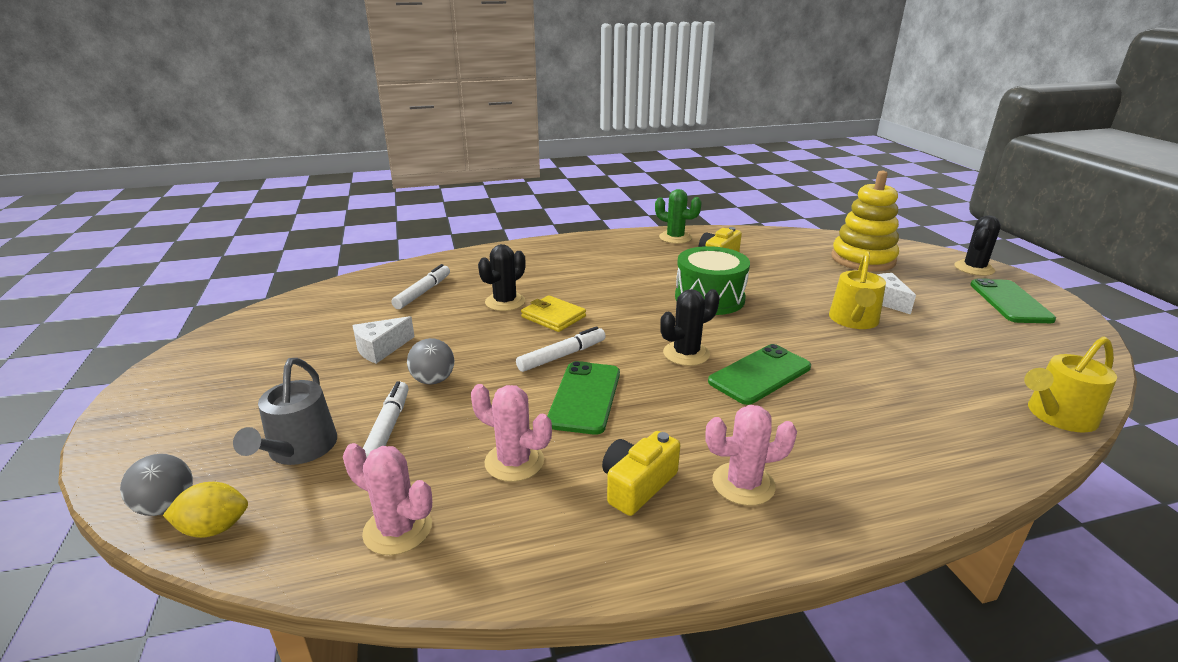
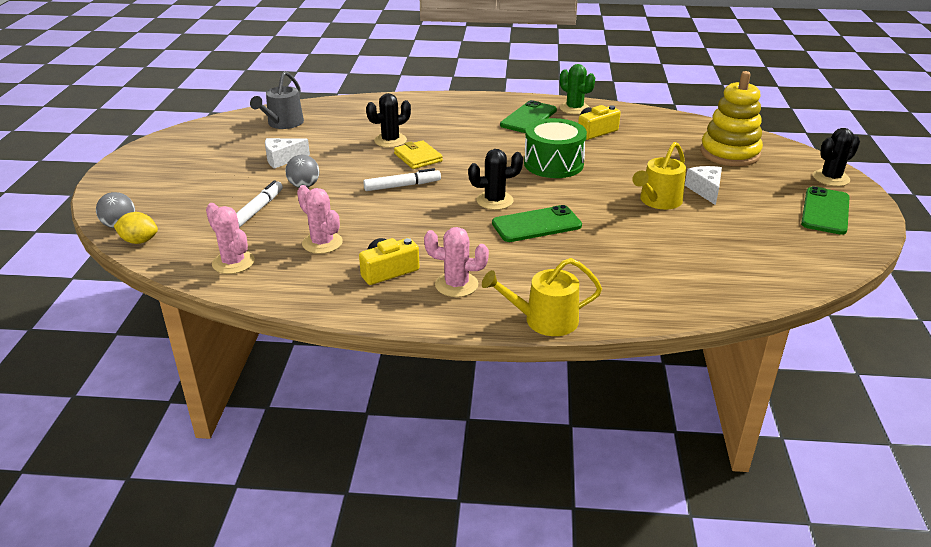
camera: 20 degrees right, 5 degrees up
grey watering can [233,358,337,465] -> grey watering can moved to [250,71,304,129]
white marker [391,264,450,309] -> none
green phone [548,361,620,435] -> green phone moved to [500,100,557,133]
yellow watering can [1024,337,1117,433] -> yellow watering can moved to [482,258,602,336]

